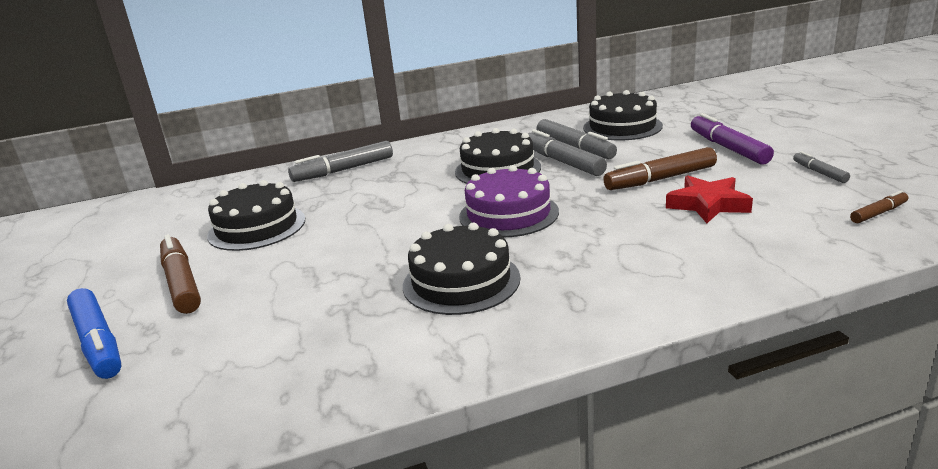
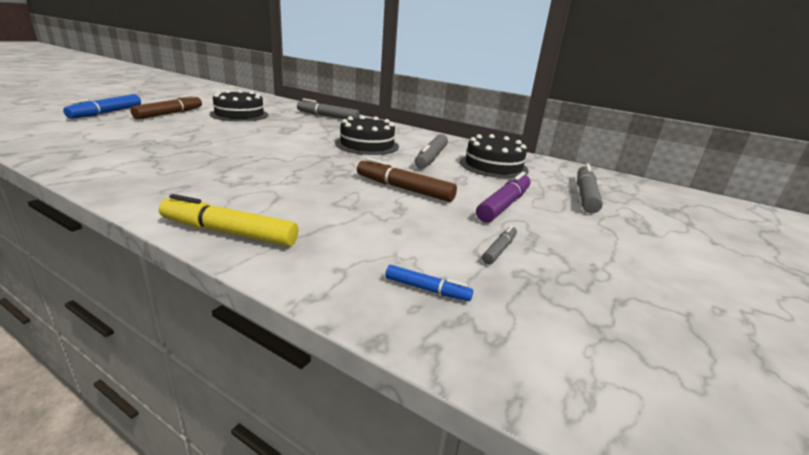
camera: 45 degrees right, 0 degrees up
black cake [403,223,520,315] -> none
purple cake [459,165,559,237] -> none
grey marker [528,129,607,176] -> grey marker moved to [577,164,603,213]
red star [666,175,753,223] -> none
brown marker [850,190,908,223] -> blue marker [385,265,473,301]
none -> yellow marker [159,194,299,246]

